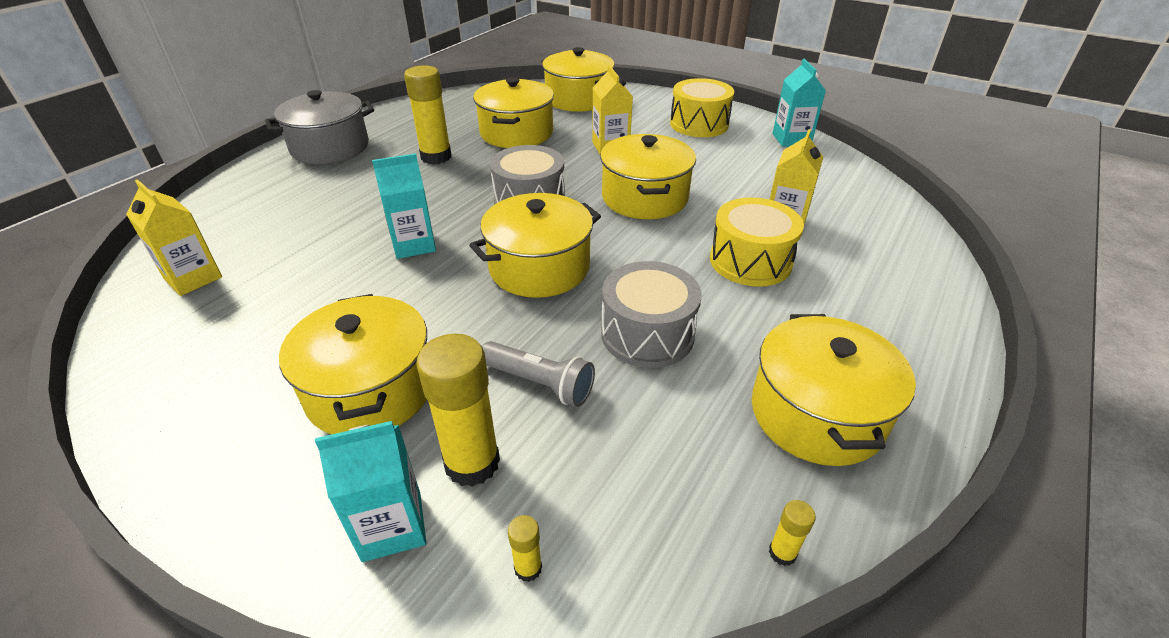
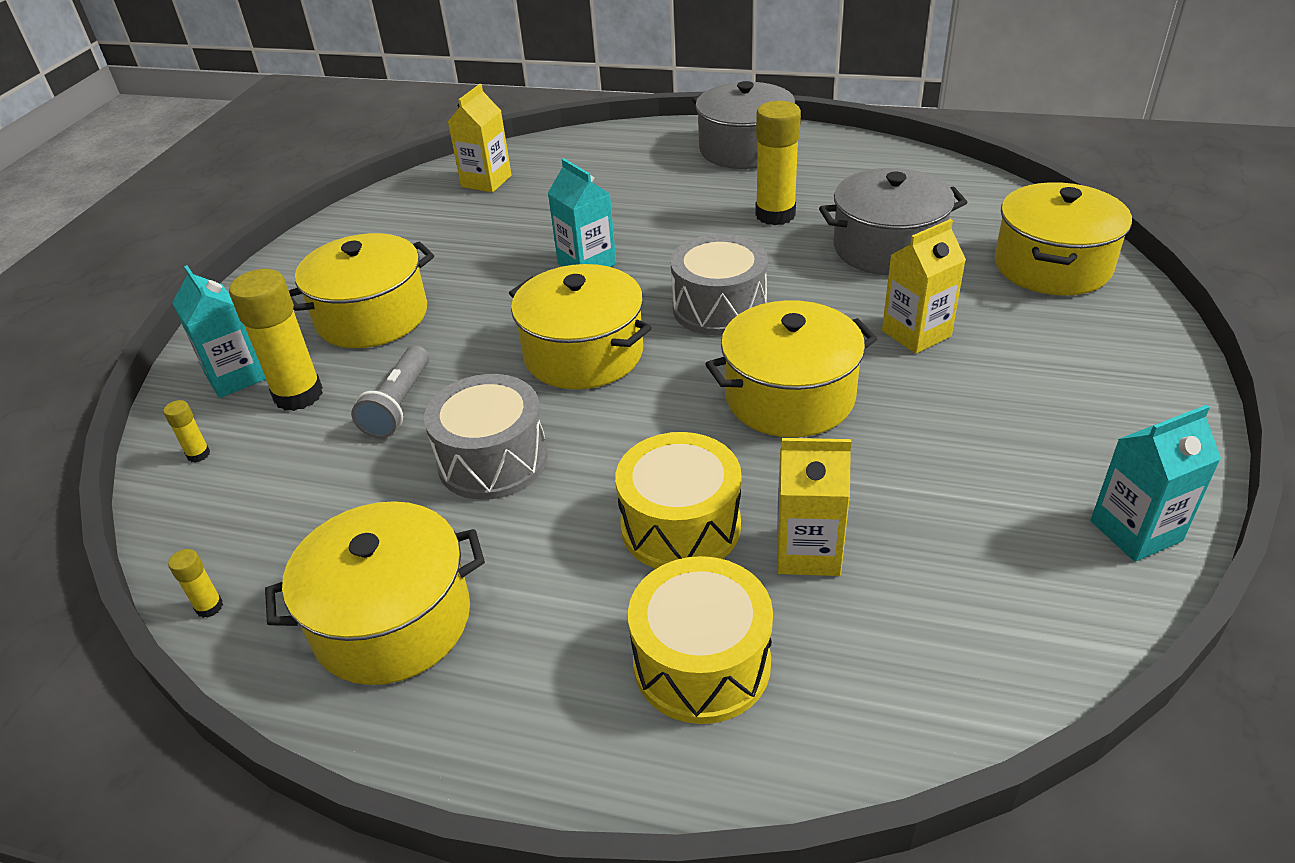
camera: 75 degrees right, 0 degrees up
yellow pot [473,77,554,148] -> grey pot [819,168,967,275]
yellow drum [670,78,734,137] -> yellow drum moved to [628,556,773,724]

